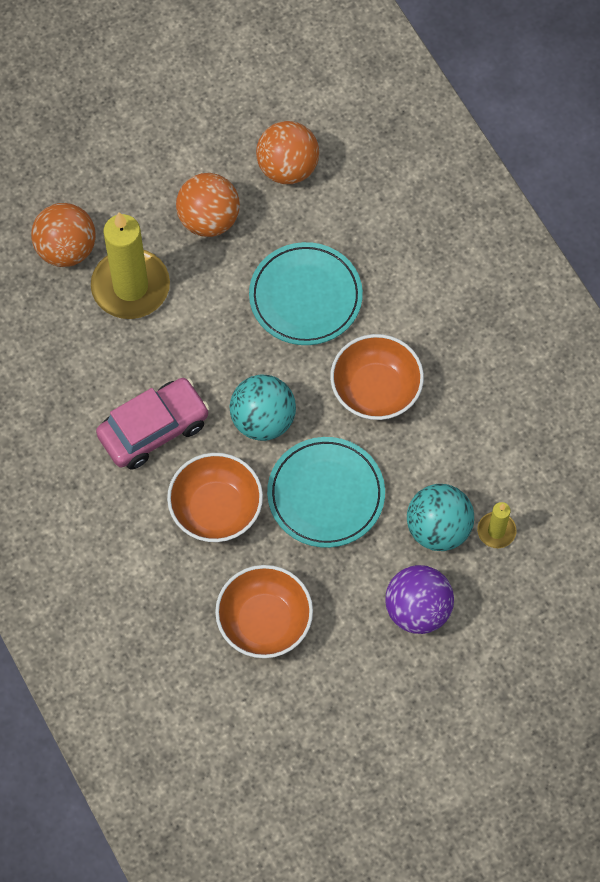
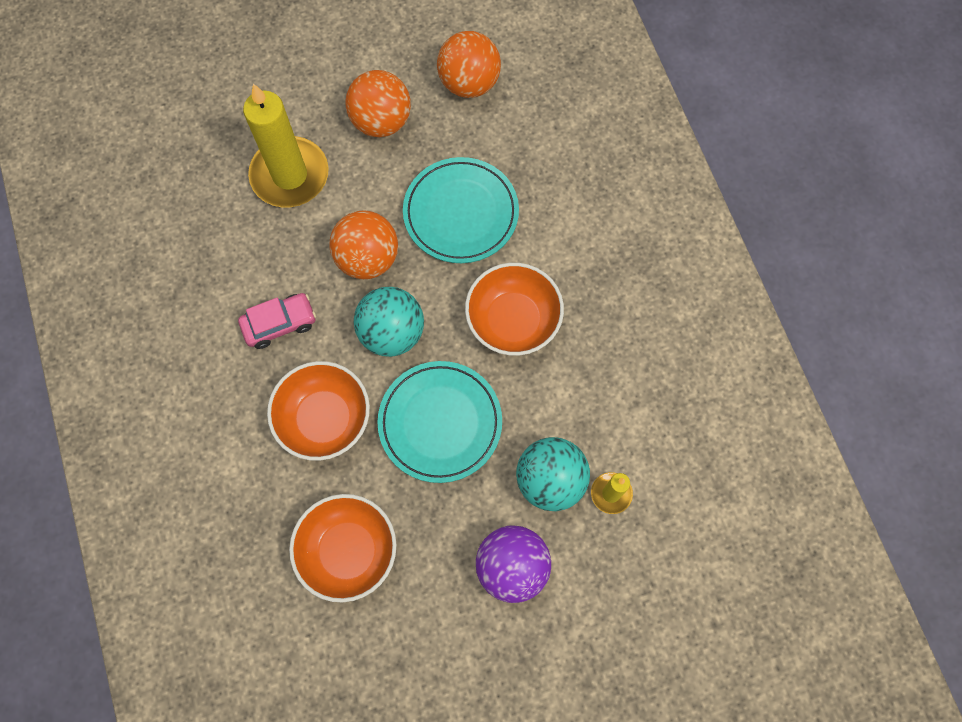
camera: 10 degrees right, 5 degrees up
orange ball [31,203,96,267] -> orange ball moved to [329,210,398,279]
pink car [96,378,210,470] -> pink car [238,293,316,349], size x0.65

